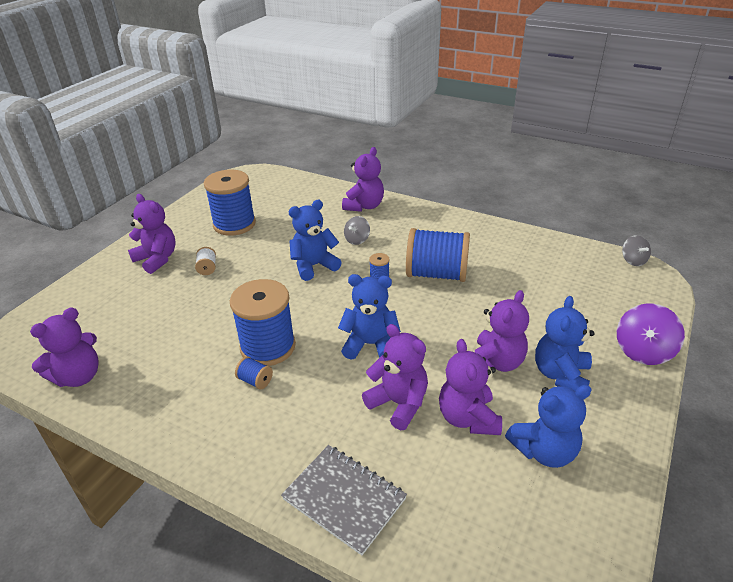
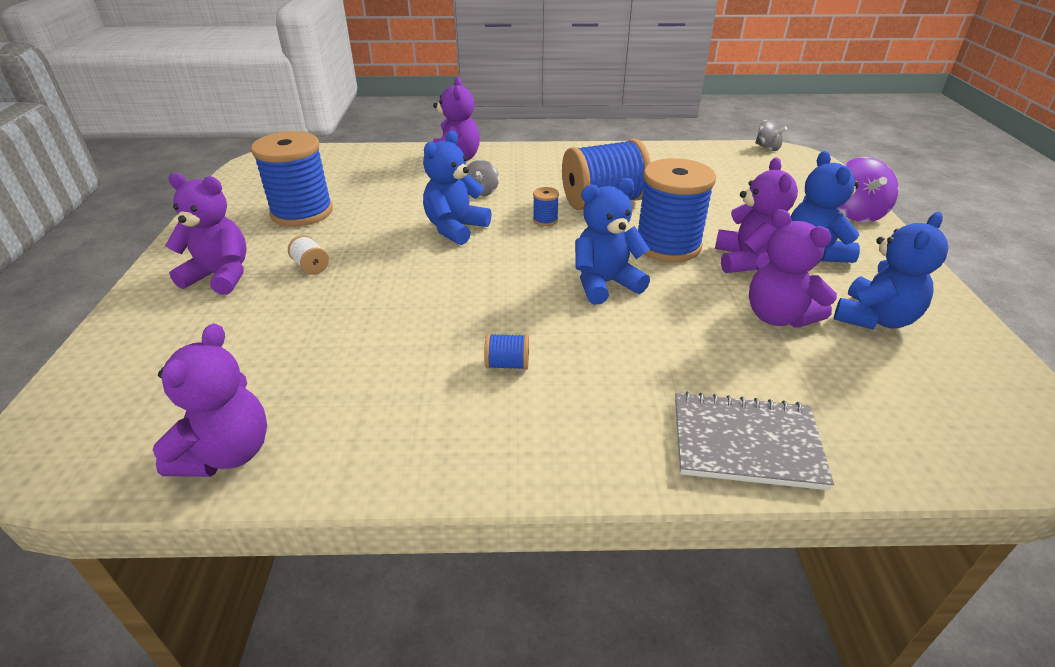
camera: 30 degrees left, 0 degrees up
blue spool [230,279,296,366] -> blue spool moved to [638,158,716,262]
purple teddy bear [362,324,428,430] -> none

